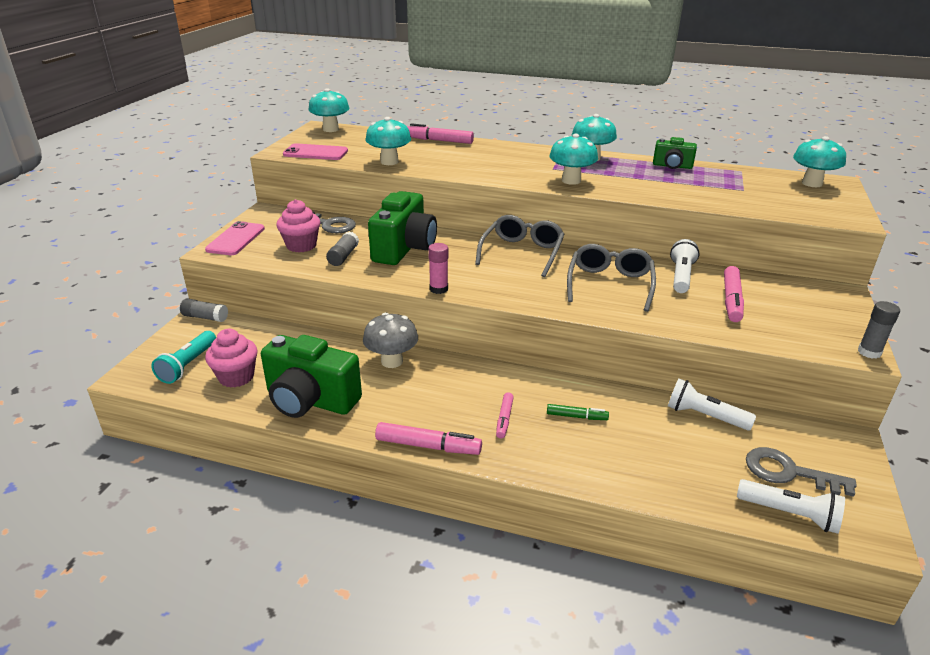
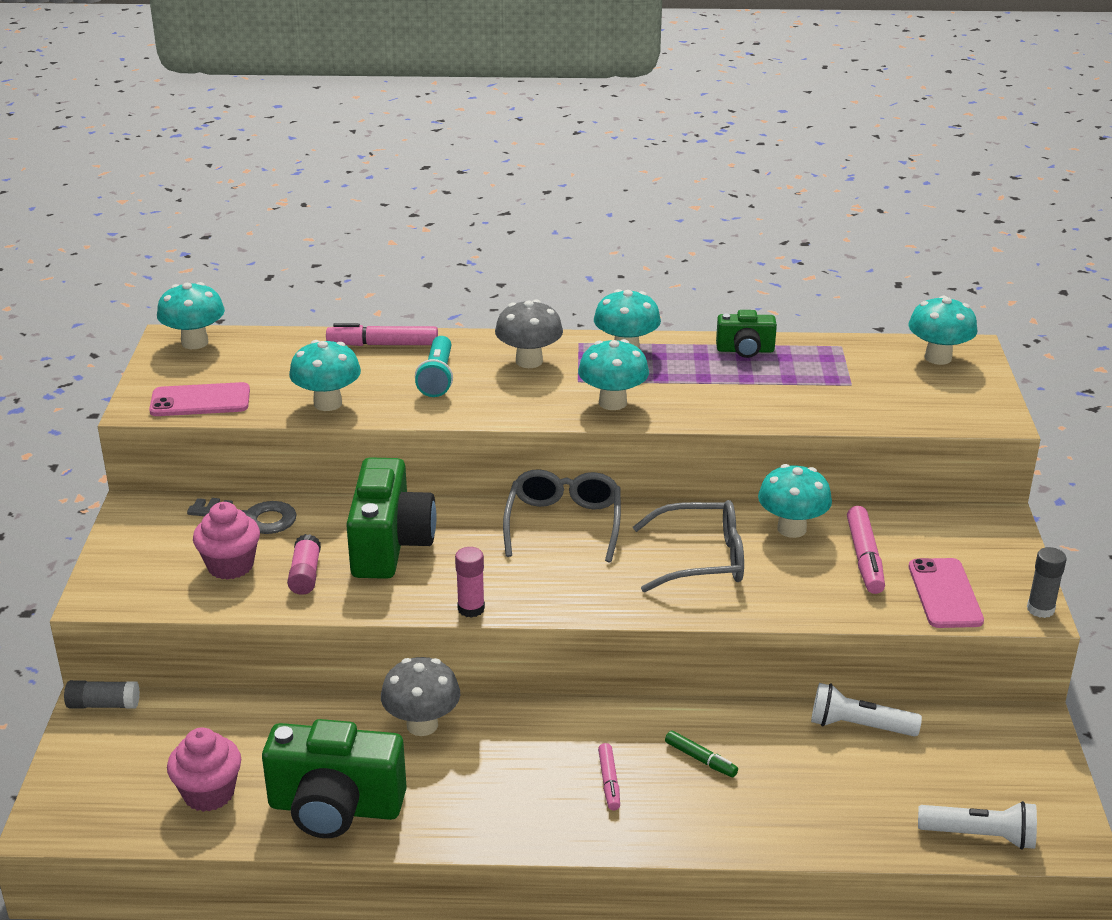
camera: 15 degrees left, 0 degrees up
turquoise flashlight [151,331,216,384] -> turquoise flashlight moved to [415,336,453,397]
pink phone [205,221,265,255] -> pink phone moved to [909,558,984,628]
grey glue stick [326,231,359,266] -> pink glue stick [287,534,321,595]
pink marker [375,422,482,455] -> none
green marker [547,404,609,420] -> green marker turned 45 degrees clockwise [665,730,738,777]
grey glasses [567,244,656,312] -> grey glasses turned 90 degrees clockwise [633,500,744,592]
white flashlight [670,239,700,293] -> turquoise mushroom [758,464,832,538]
grey key [746,447,857,497] -> none
none -> grey mushroom [495,299,563,368]

